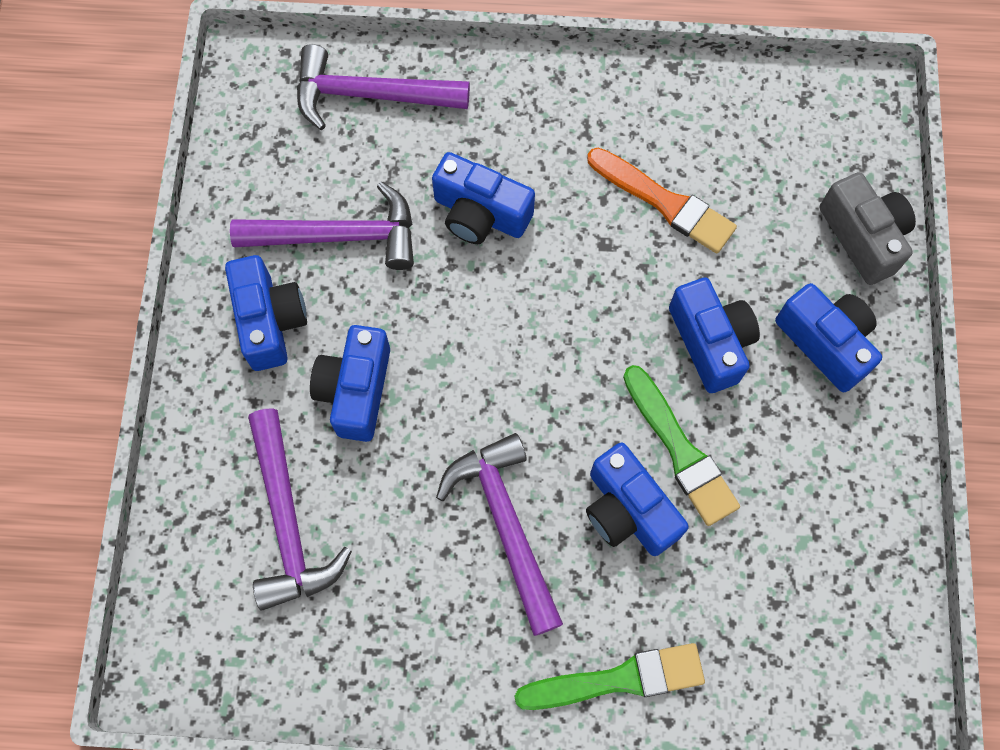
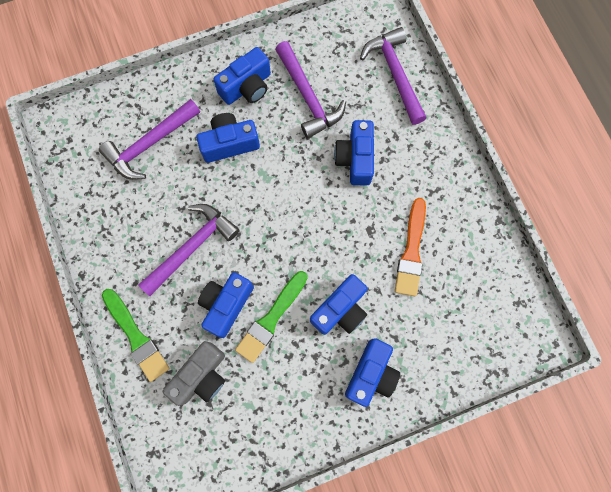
camera: 65 degrees right, 5 degrees up
grey camera [820,172,916,285] -> grey camera moved to [163,341,225,406]

